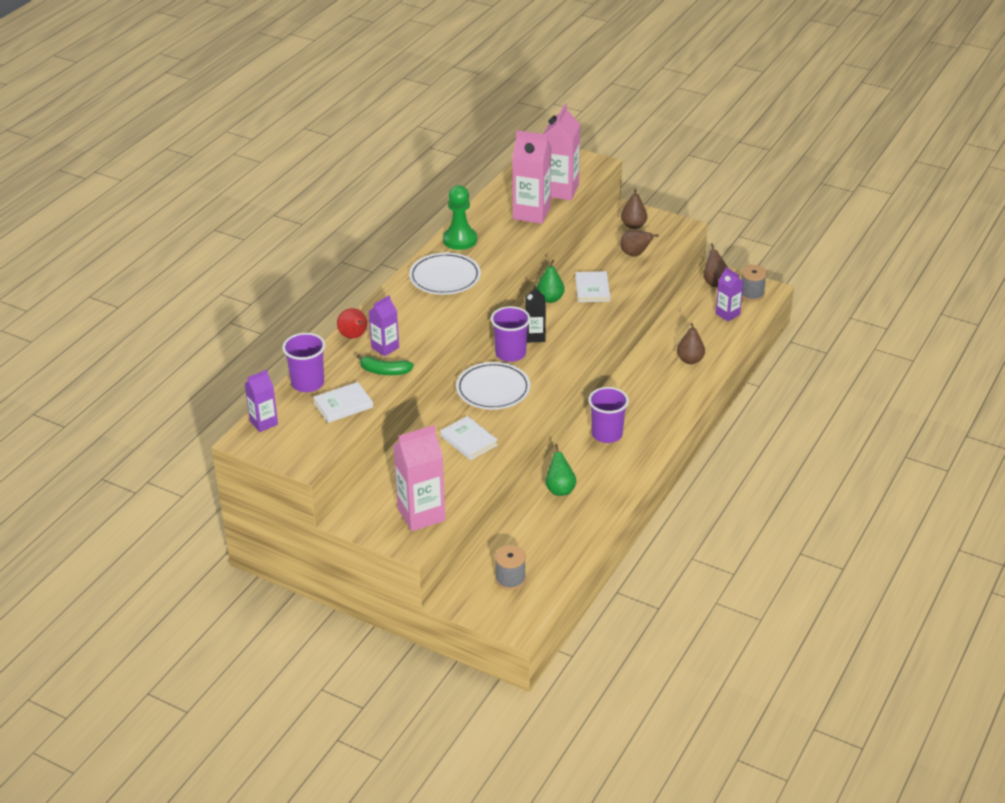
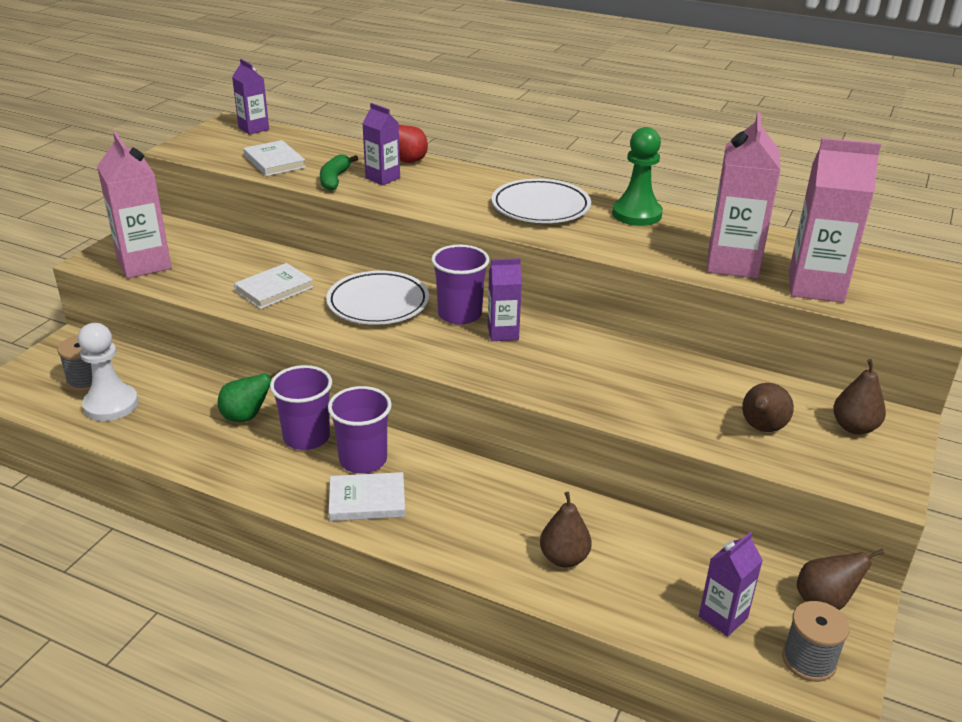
camera: 85 degrees right, 5 degrees down
purple cup [282,333,325,392] -> purple cup moved to [270,365,332,450]
black carton [525,285,546,343] -> purple carton [488,258,522,341]
green pear [537,260,565,303] -> none
white book [575,271,610,302] -> white book moved to [329,472,405,521]
none -> white pawn [78,323,138,421]

